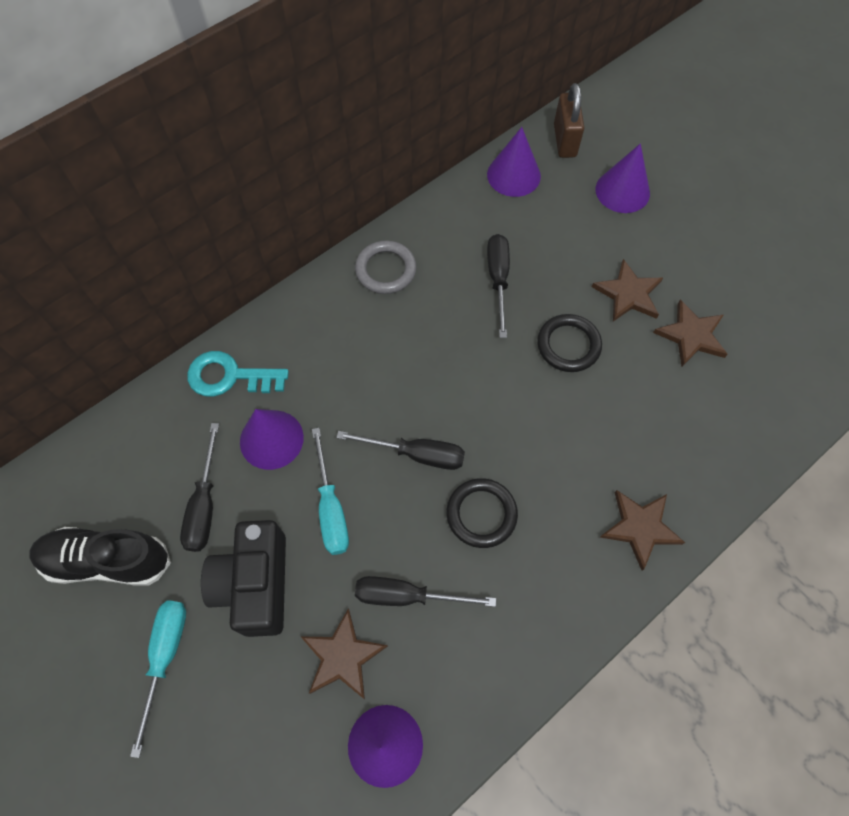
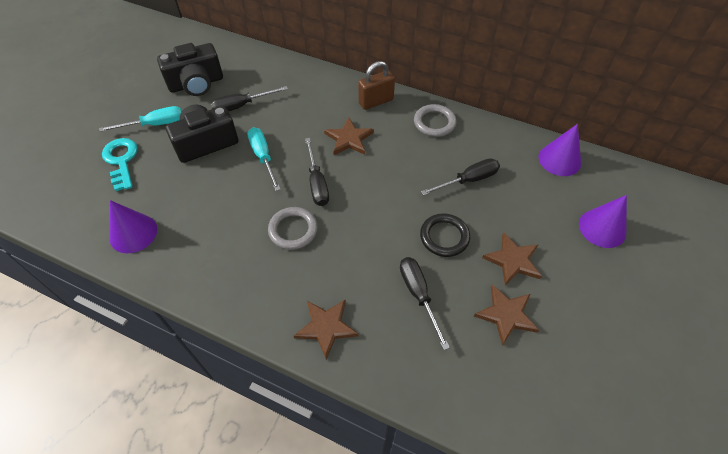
camera: 65 degrees right, 10 degrees down
black shoe [29,527,171,585] -> black camera [157,43,223,96]
turquoise key [187,351,289,396] -> turquoise key moved to [102,138,138,191]
purple cone [240,409,304,470] -> none
brown star [300,609,388,699] -> brown star moved to [324,117,374,155]
turquoise screwdriver [312,428,349,555] -> turquoise screwdriver turned 105 degrees clockwise [247,127,281,191]
black screwdriver [355,576,496,607] -> black screwdriver moved to [400,257,450,350]
black ring [446,478,518,548] -> grey ring [268,207,318,250]
brown padlock [554,83,584,158] -> brown padlock moved to [358,61,395,110]

